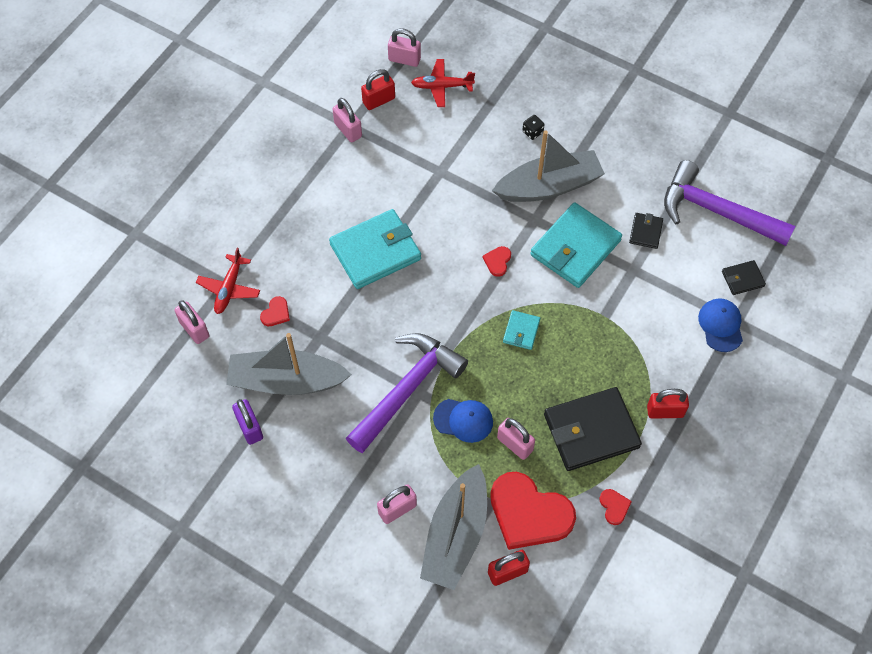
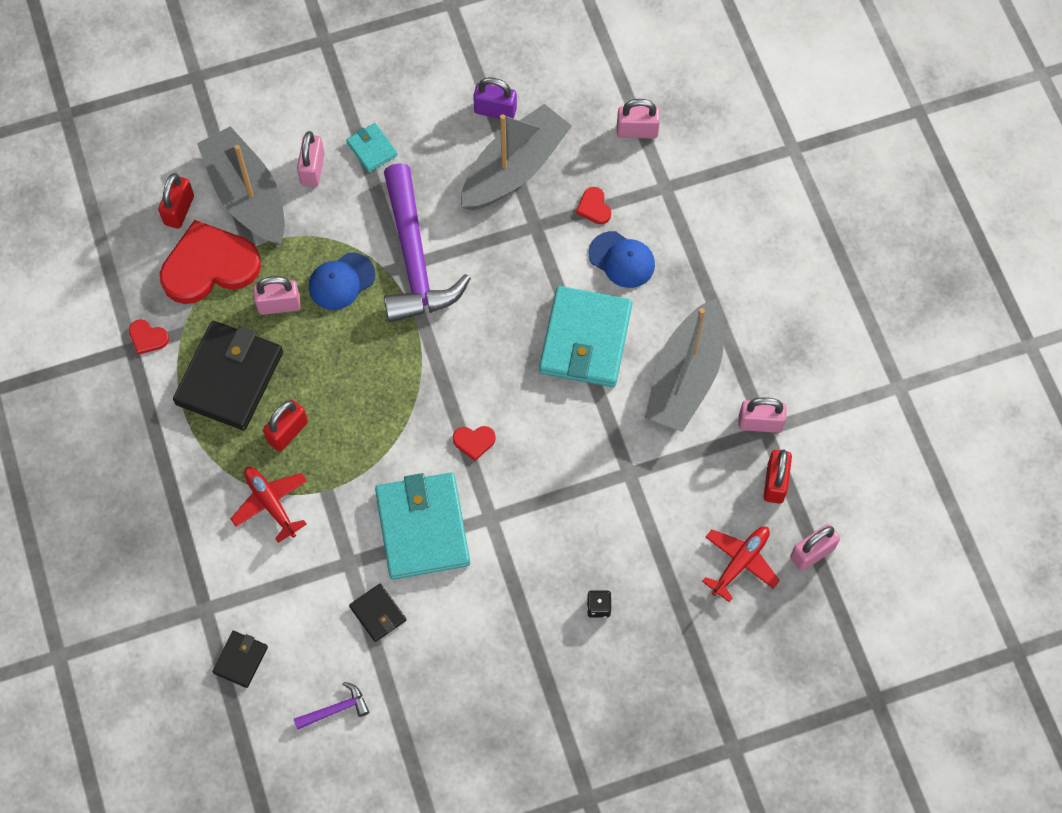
camera: 130 degrees right, 5 degrees up
red plane [196,248,260,314] -> red plane moved to [230,467,307,543]
red heart [483,246,511,277] -> red heart turned 120 degrees clockwise [453,426,496,461]
grey boat [492,130,605,202] -> grey boat moved to [645,298,724,432]
turquoise wallet [503,310,540,350] -> turquoise wallet moved to [346,123,398,172]
red padlock [647,389,689,419] -> red padlock moved to [263,400,308,451]
purple hammer [664,160,795,246] -> purple hammer [294,682,369,730], size x0.40
blue cap [698,298,743,352] -> blue cap moved to [588,231,655,288]

